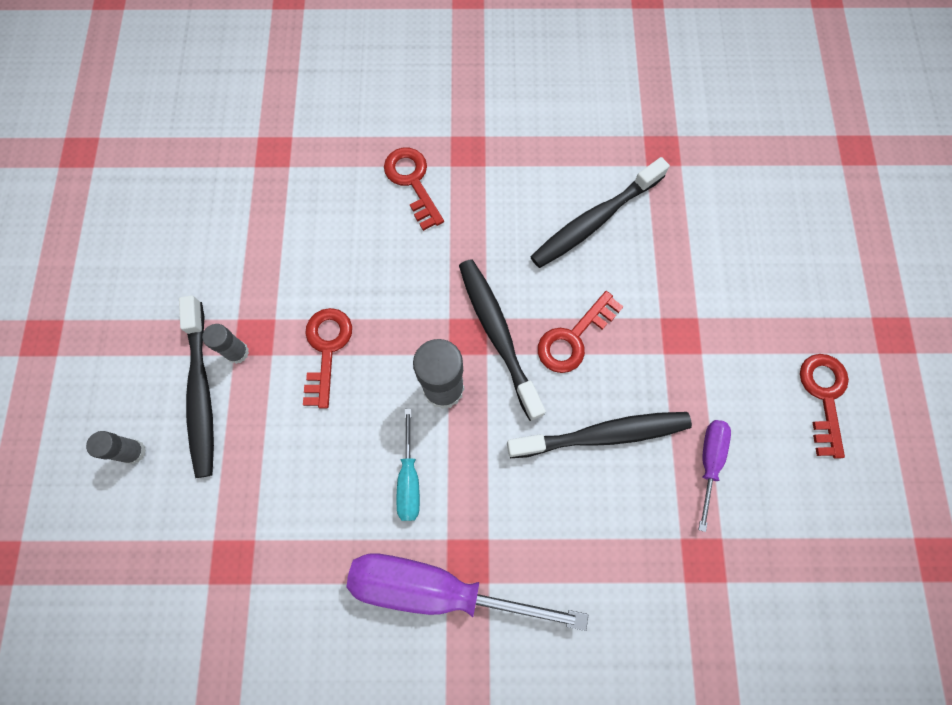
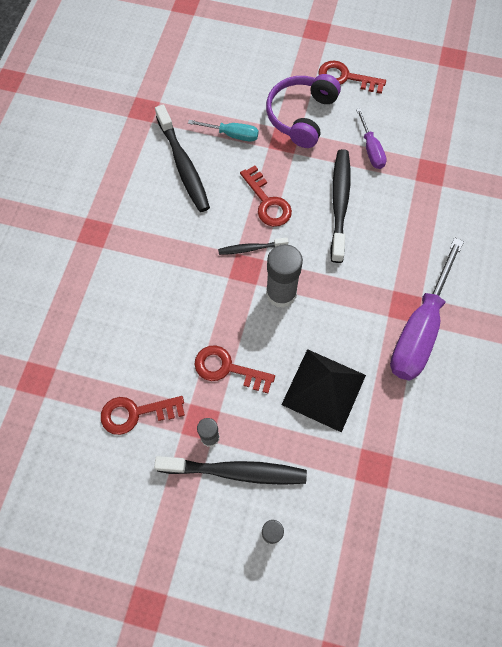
camera: 75 degrees left, 5 degrees down
red key [384,148,444,231] -> red key moved to [101,396,185,435]
turquoise screwdriver [397,409,420,521] -> turquoise screwdriver moved to [188,120,259,142]
black toothbrush [459,259,546,421] -> black toothbrush [218,237,288,255], size x0.53
purple screwdriver [698,420,731,532] -> purple screwdriver turned 135 degrees counterclockwise [356,108,387,169]
none -> purple headphones [266,74,341,148]
none -> black pyramid [281,349,366,433]

